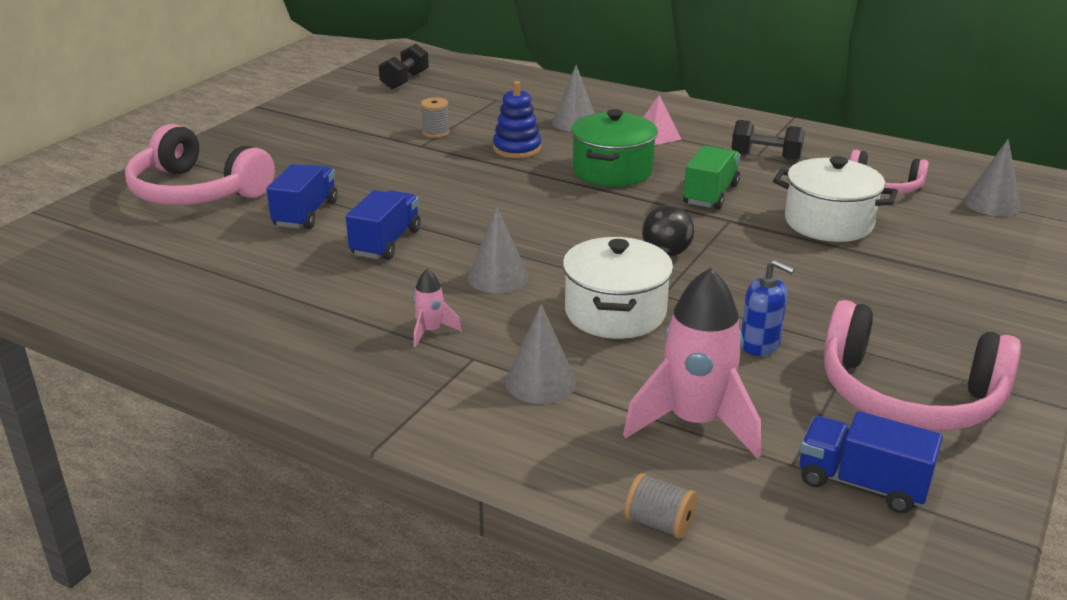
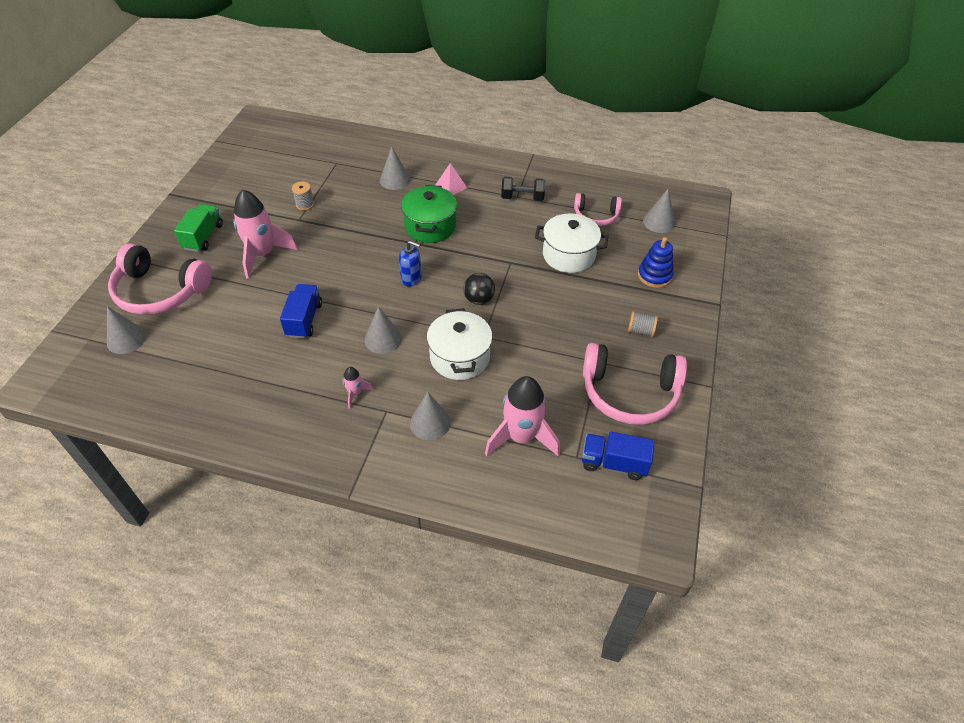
camera: 15 degrees left, 20 degrees up
blue truck [267,164,338,229] -> none
black dumbbell [378,44,429,89] -> none
blue stacking toy [493,81,541,158] -> blue stacking toy moved to [638,237,674,288]
grey spool [624,473,697,539] -> grey spool moved to [628,311,658,337]
green truck [683,145,740,209] -> green truck moved to [174,204,223,252]
blue soap dispenser [741,260,795,356] -> blue soap dispenser moved to [399,241,422,287]
none -> grey cone [107,306,146,354]
none -> pink rocket [233,190,298,279]

